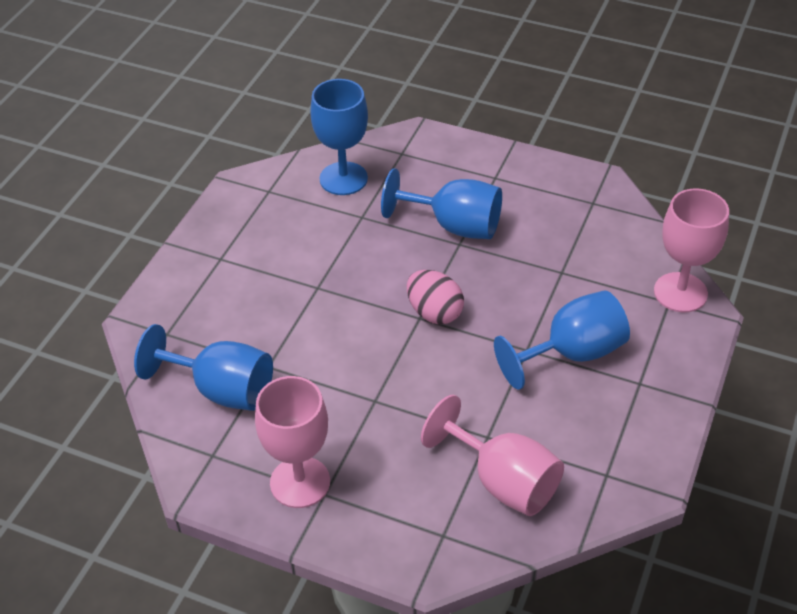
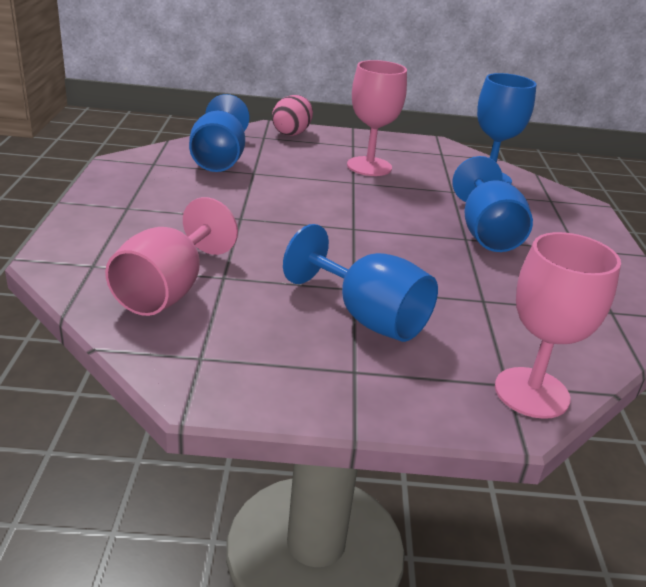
camera: 65 degrees right, 15 degrees down
pink goblet [255,376,330,508] -> pink goblet moved to [347,60,407,176]
pink egg [407,270,464,324] -> pink egg moved to [272,95,313,136]

